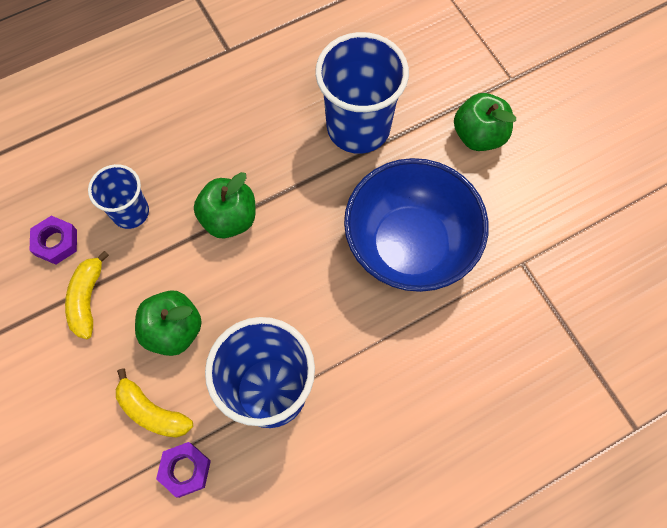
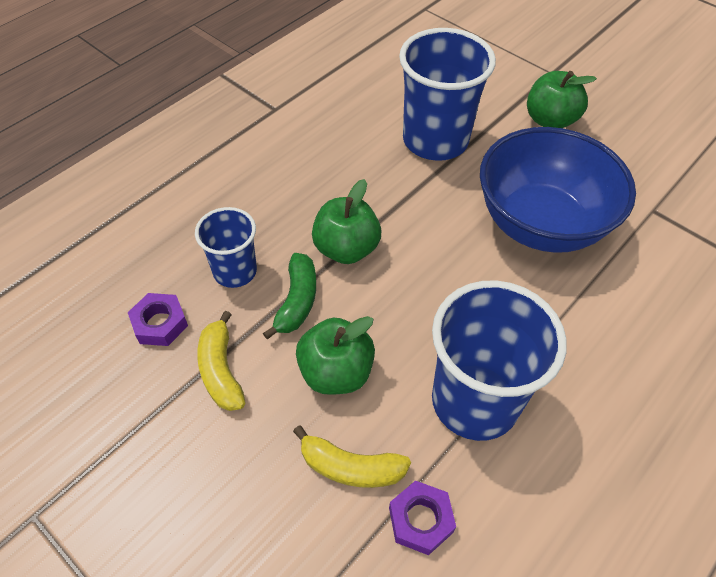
camera: 20 degrees left, 15 degrees down
none -> green banana [263,253,316,339]

